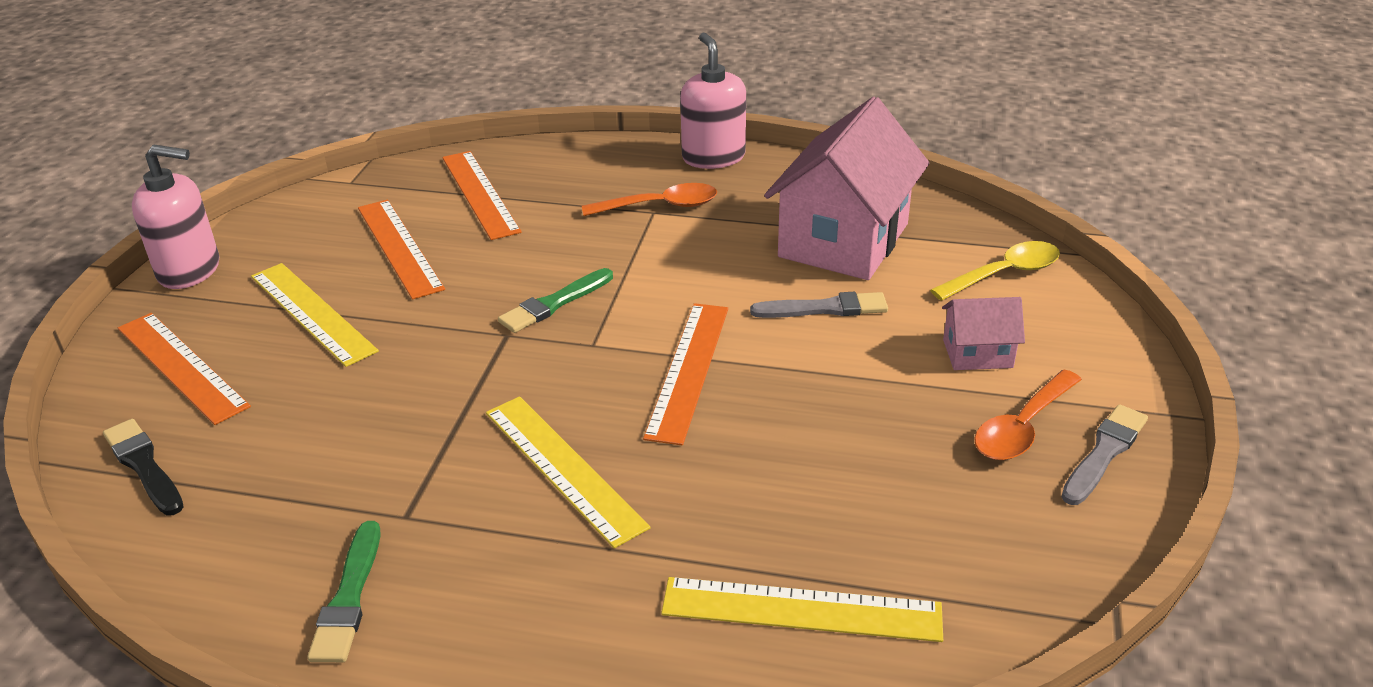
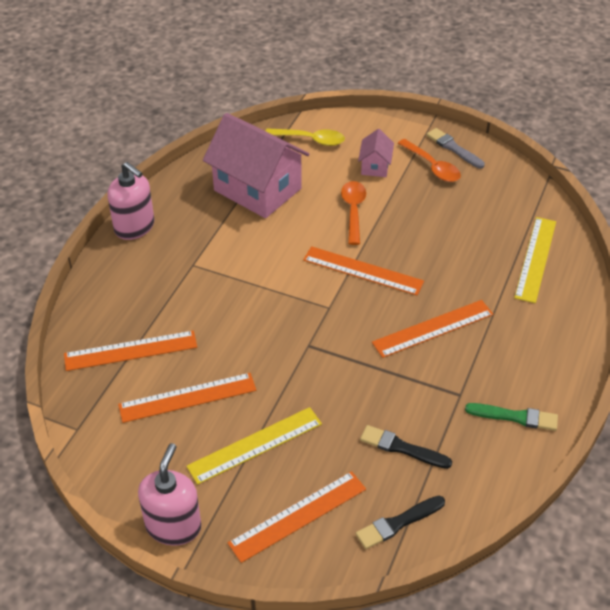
camera: 80 degrees left, 10 degrees up
yellow ruler [486,396,650,548] -> orange ruler [372,300,493,358]
green brush [498,268,613,333] -> none
orange spoon [582,183,717,216] -> orange spoon moved to [341,181,366,245]
pink soap dispenser [680,33,746,169] -> pink soap dispenser turned 135 degrees counterclockwise [107,162,154,240]
grey brush [750,292,888,318] -> none
yellow spoon [930,241,1060,301] -> yellow spoon turned 120 degrees clockwise [266,128,345,146]
none -> black brush [360,425,452,469]

